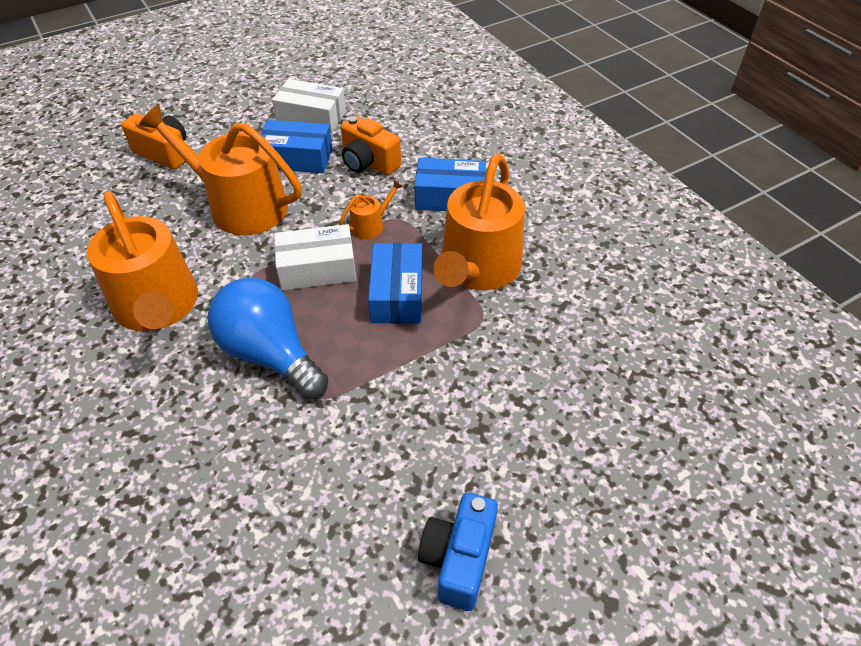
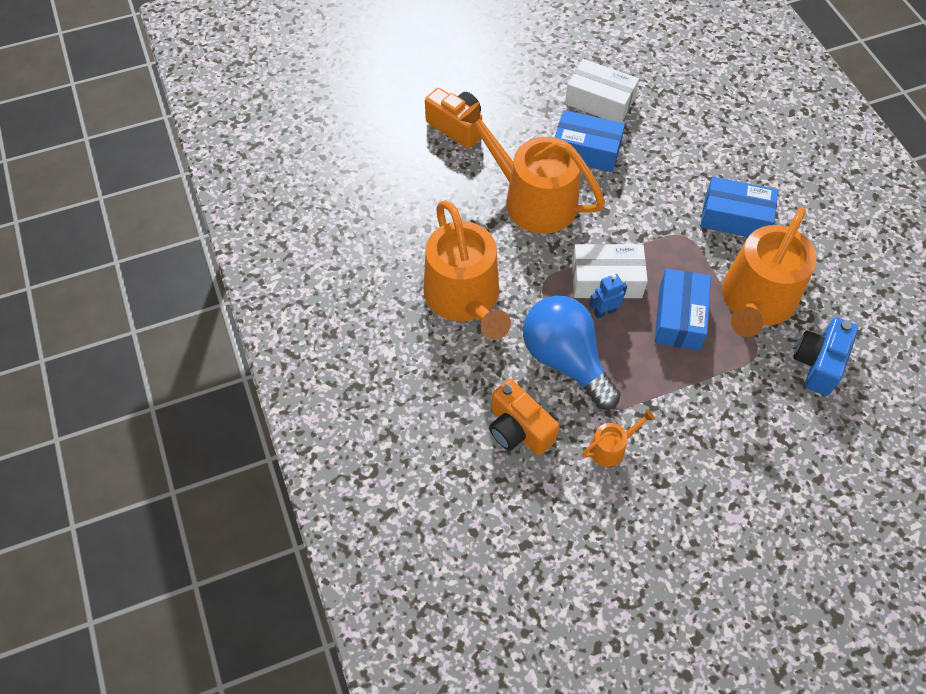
camera: 10 degrees right, 10 degrees up
orange watering can [339,180,403,239] -> orange watering can moved to [582,409,655,467]
orange camera [341,116,401,175] -> orange camera moved to [489,379,559,455]
blue camera [418,493,498,611] -> blue camera moved to [794,317,858,396]
none -> blue robot [589,274,627,319]

